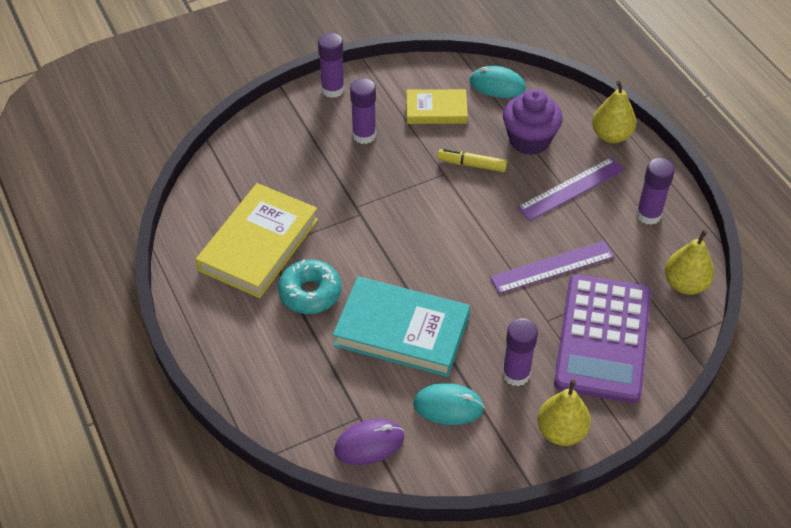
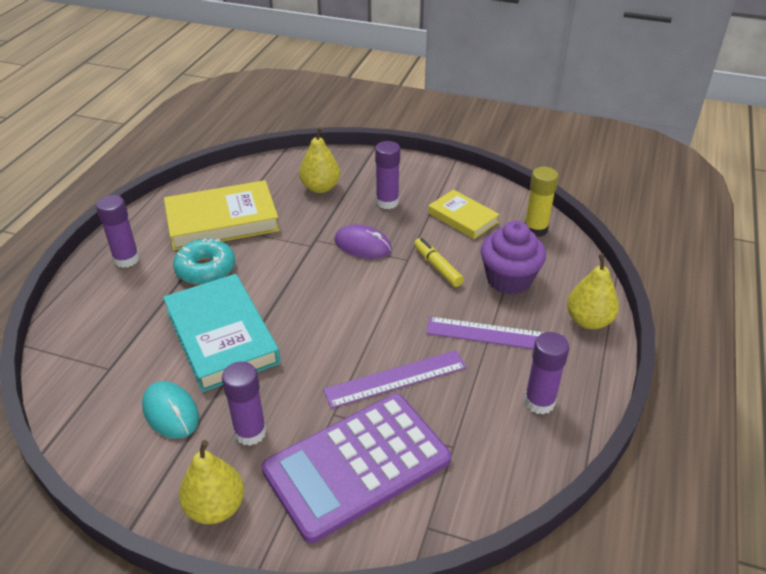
camera: 45 degrees right, 10 degrees down
purple glue stick [318,33,345,98] -> purple glue stick moved to [96,195,140,268]
purple mouse [334,419,404,465] -> purple mouse moved to [334,224,392,259]
turquoise mouse [470,66,526,98] -> yellow glue stick [525,167,559,237]
purple ruler [490,241,615,294] -> purple ruler turned 45 degrees counterclockwise [323,350,467,409]
yellow pear [665,230,714,295] -> yellow pear moved to [299,127,340,193]

